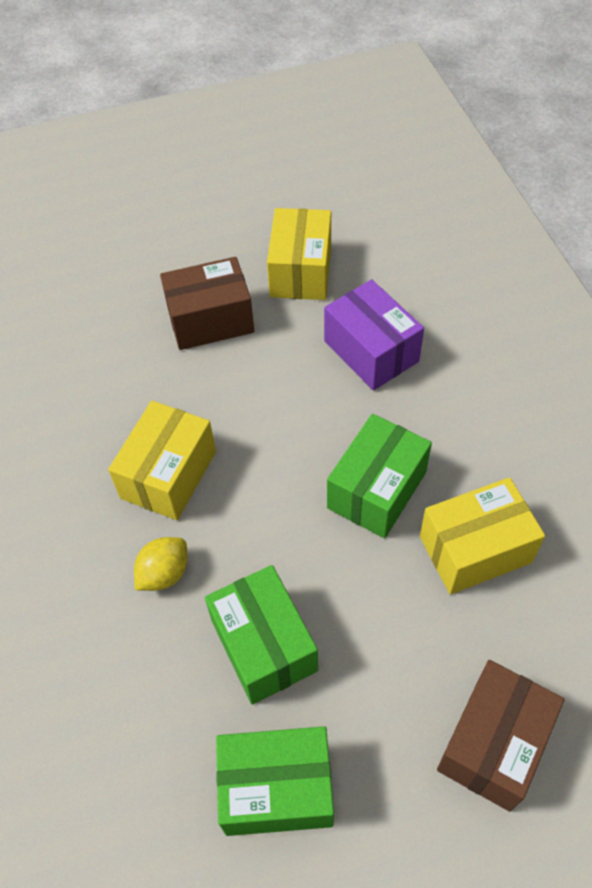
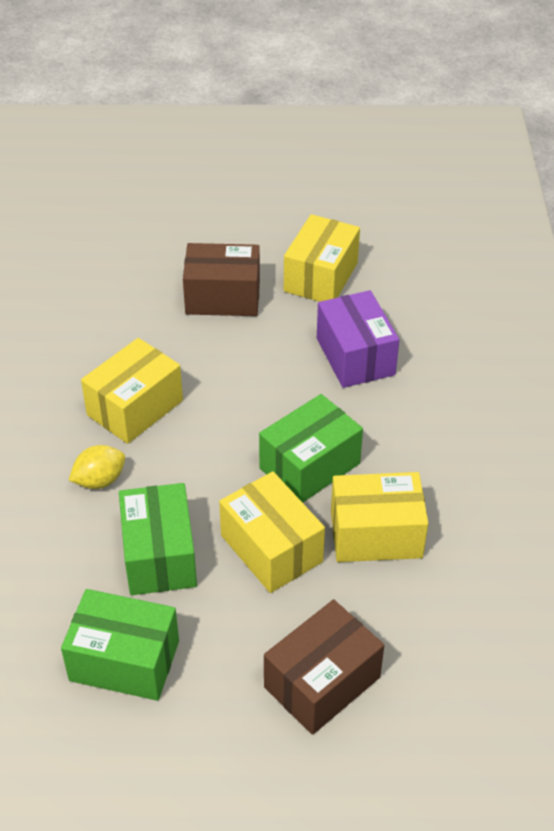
camera: 15 degrees right, 10 degrees down
none -> yellow box [219,471,325,593]

